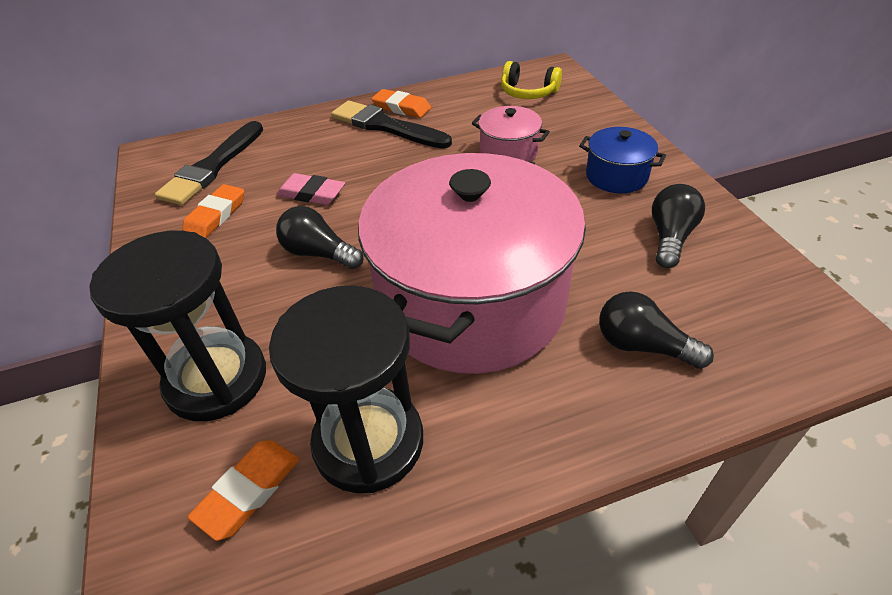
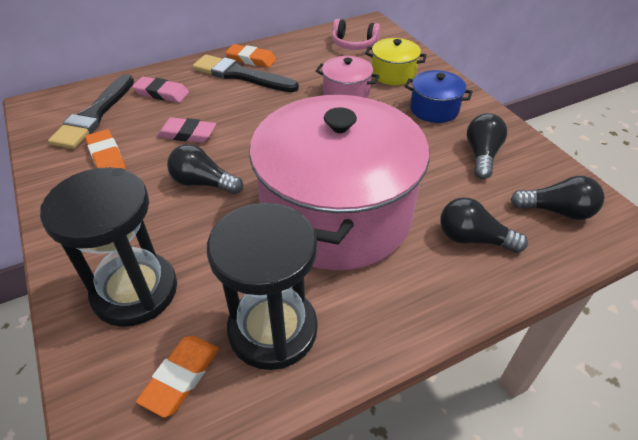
camera: 10 degrees left, 0 degrees up
orange eraser [182,184,244,238] -> orange eraser turned 45 degrees counterclockwise [85,129,126,170]
yellow headphones [501,61,562,99] -> pink headphones [332,19,380,50]
none -> pink eraser [132,77,189,103]
none -> yellow pot [365,38,427,85]
none -> black light bulb [511,176,604,220]

